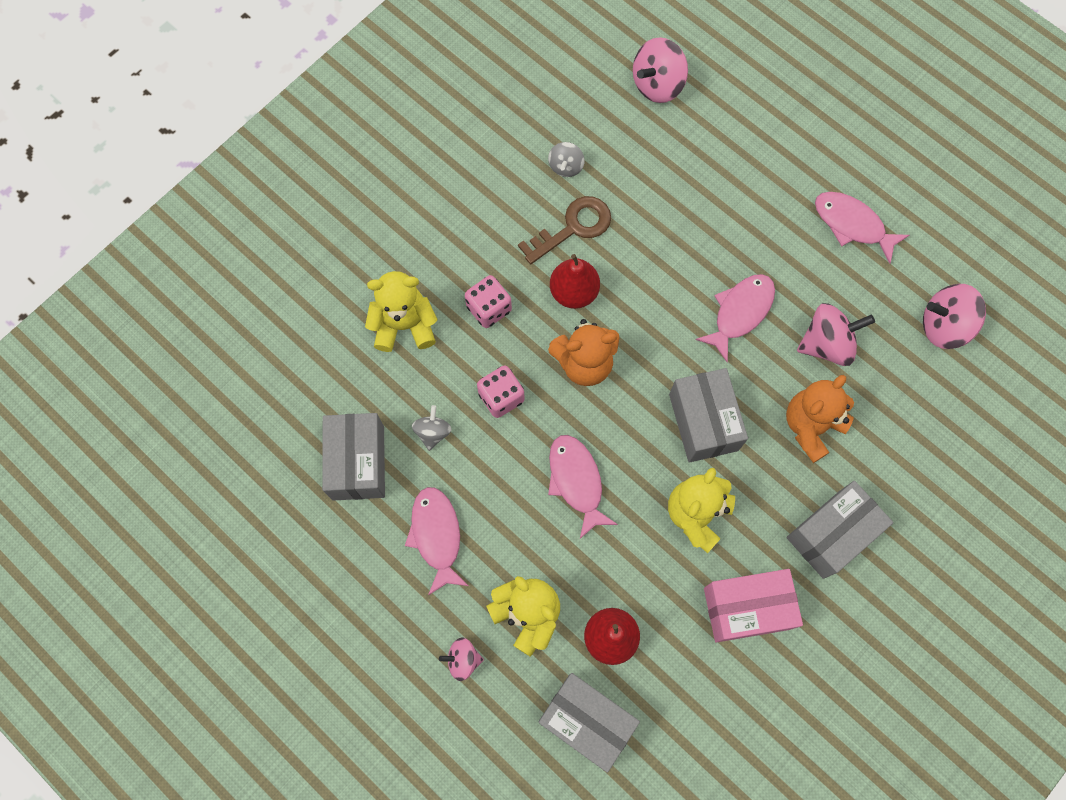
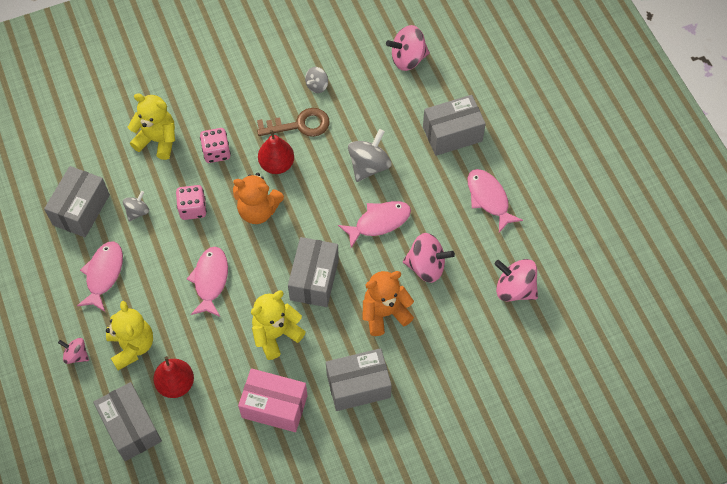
camera: 25 degrees right, 10 degrees down
none -> grey spinning top [348,129,391,182]
none -> grey box [423,95,486,156]

